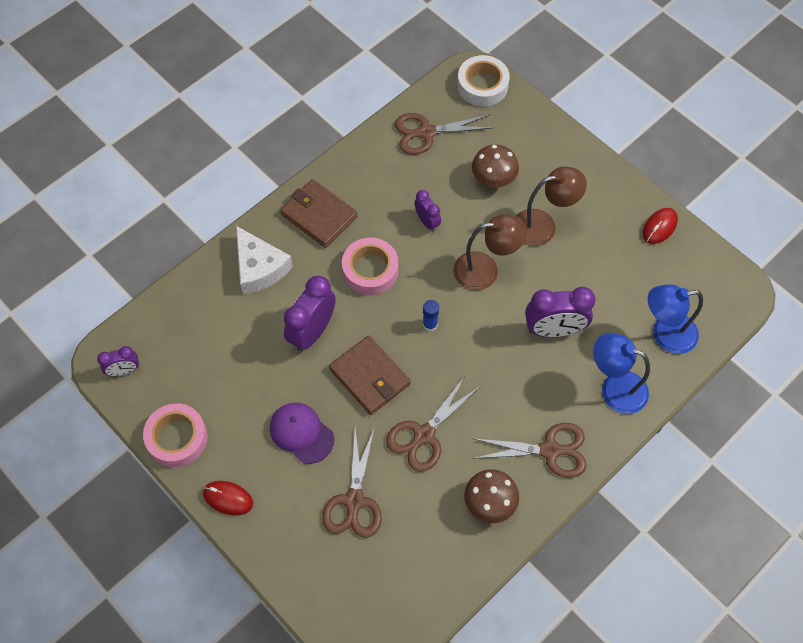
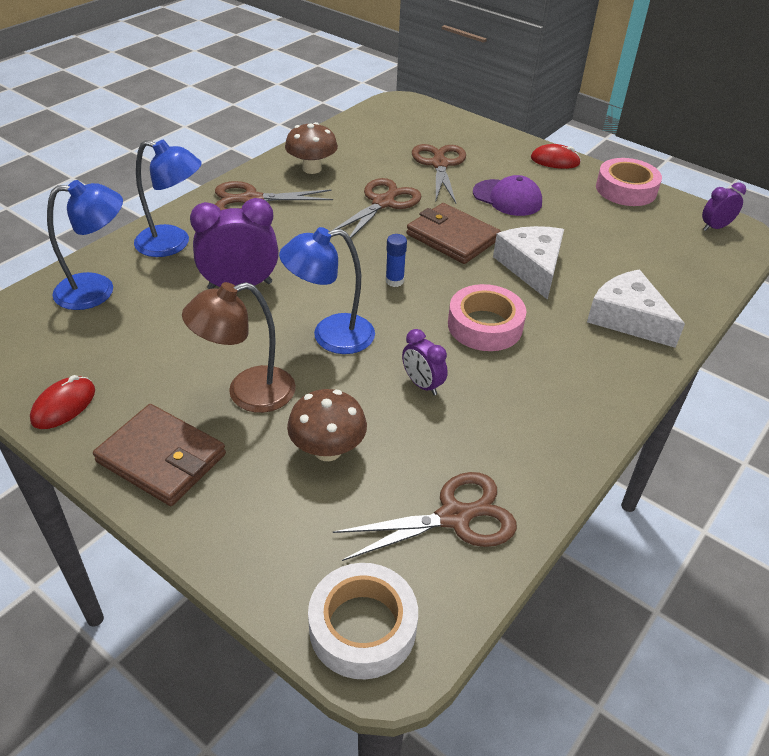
camera: 170 degrees right, 20 degrees down
brown wallet [280,179,358,248] -> brown wallet moved to [93,404,226,506]
purple clock [284,276,336,352] -> white cheese [493,226,564,300]
brown lamp [454,214,527,290] -> blue lamp [279,227,375,354]

